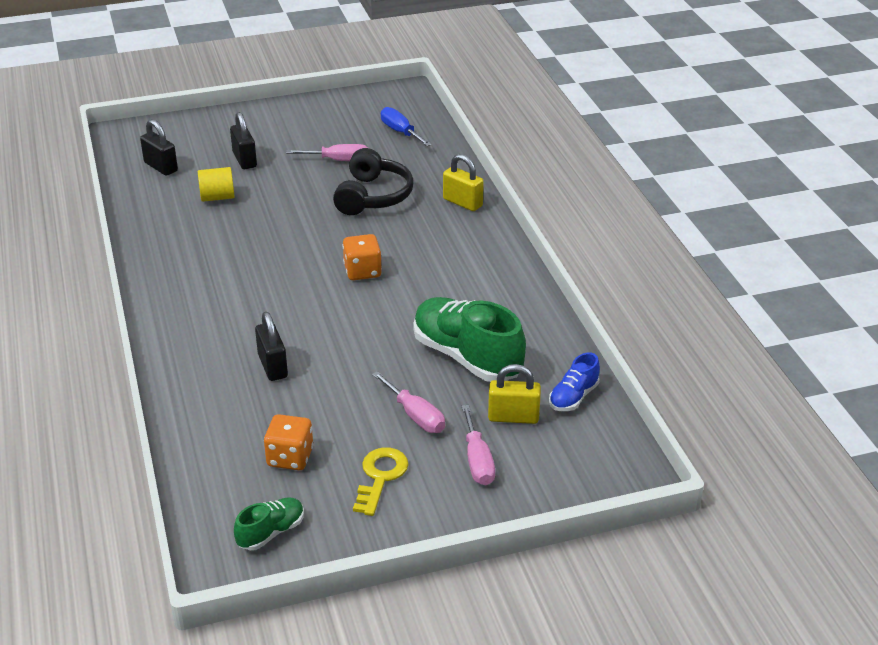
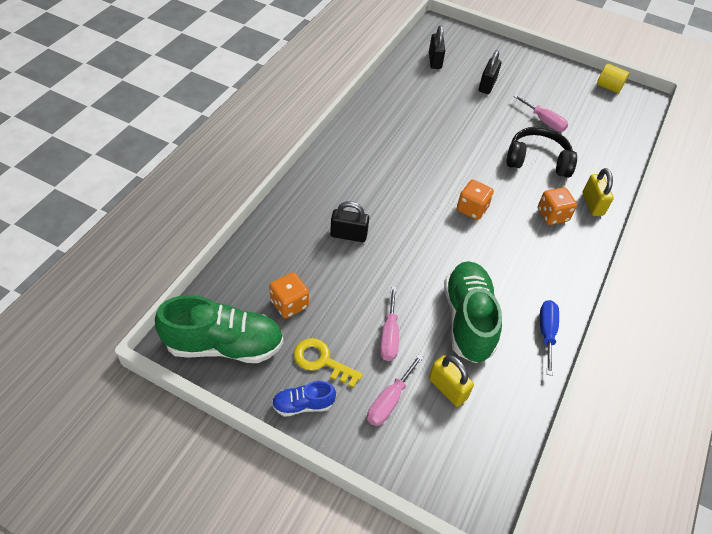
camera: 40 degrees right, 15 degrees up
yellow cylinder [198,167,235,202] -> yellow cylinder moved to [597,63,629,93]
green shoe [234,497,304,550] -> green shoe [155,295,284,363], size x2.02
black padlock [255,312,288,381] -> black padlock turned 75 degrees clockwise [330,201,369,242]
black headphones [333,148,414,215] -> black headphones turned 135 degrees counterclockwise [507,127,577,178]
yellow key [353,447,409,516] -> yellow key turned 120 degrees counterclockwise [294,338,363,388]
blue screwdriver [381,107,432,146] -> blue screwdriver moved to [540,300,559,376]
blue shoe [549,353,600,411] -> blue shoe moved to [272,381,336,417]
none -> orange dice [538,187,577,225]

